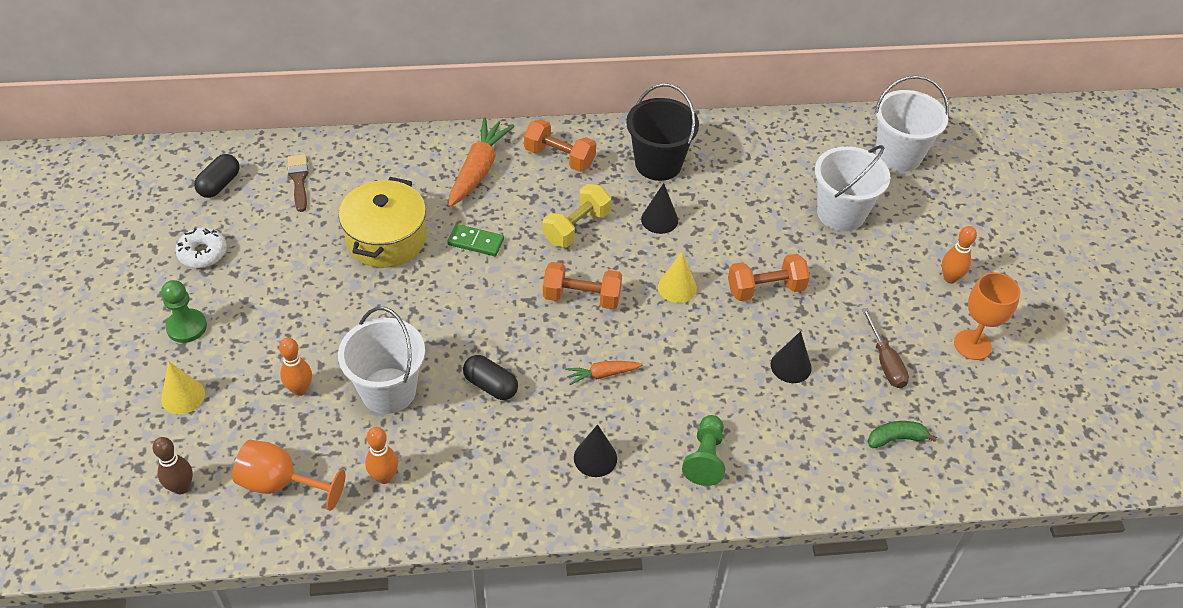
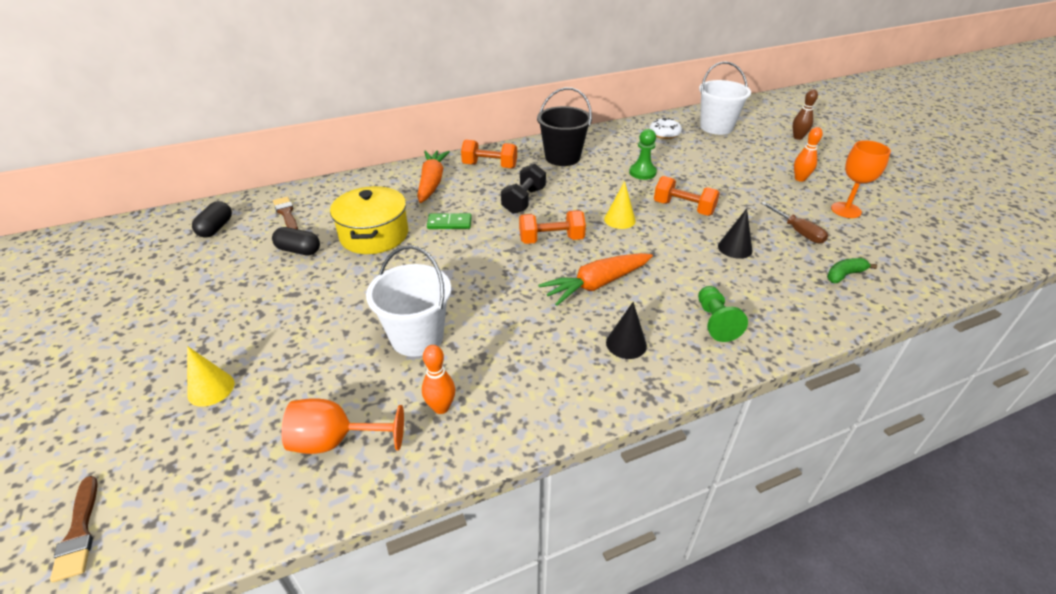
camera: 15 degrees left, 10 degrees down
brown bowling pin [153,437,193,494] -> brown bowling pin moved to [793,89,818,140]
green pawn [161,280,207,343] -> green pawn moved to [629,129,657,180]
white donut [175,228,227,268] -> white donut moved to [649,118,682,139]
orange bowling pin [279,338,312,396] -> none
black capsule [463,355,518,400] -> black capsule moved to [272,227,320,255]
yellow dumbbell [543,184,611,248] -> black dumbbell [501,163,546,214]
orange carrot [565,361,643,385] -> orange carrot [538,253,653,306], size x1.88
black cone [641,183,678,234] -> none
orange dumbbell [728,254,810,301] -> orange dumbbell turned 60 degrees clockwise [654,176,720,216]
white bucket [815,145,890,231] -> none
none -> brown brush [50,476,98,582]

